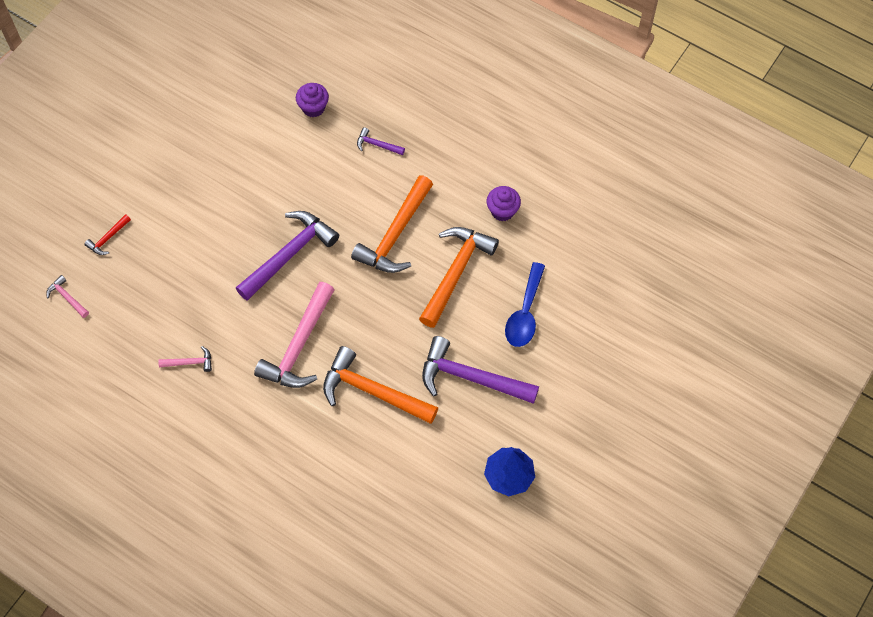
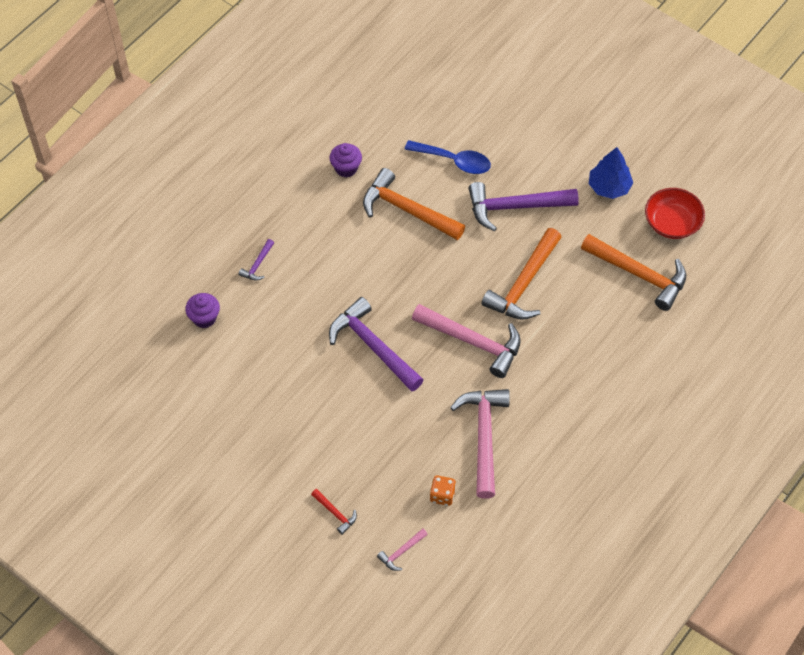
camera: 85 degrees left, 5 degrees down
pink hammer [158,346,212,372] -> pink hammer [450,389,510,499], size x2.22
orange hammer [351,175,433,273] -> orange hammer moved to [581,234,686,311]
purple hammer [422,336,539,404] -> purple hammer turned 60 degrees clockwise [469,182,579,231]
none -> orange dice [430,476,456,506]
none -> red bowl [645,188,705,239]

